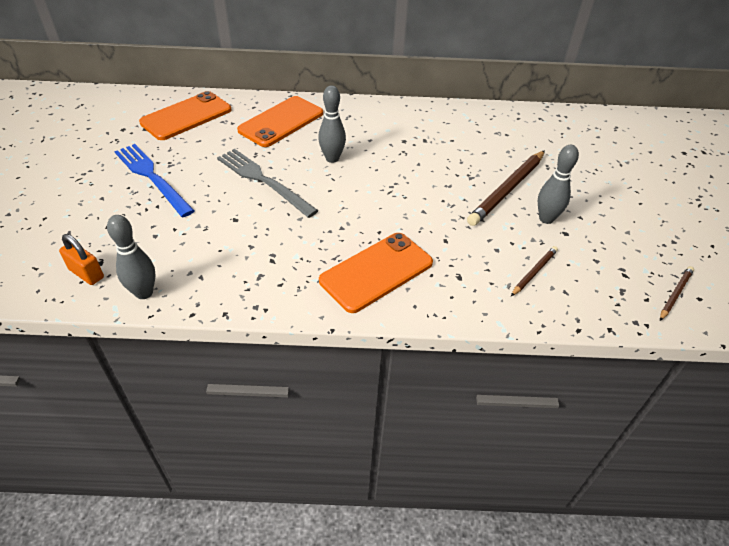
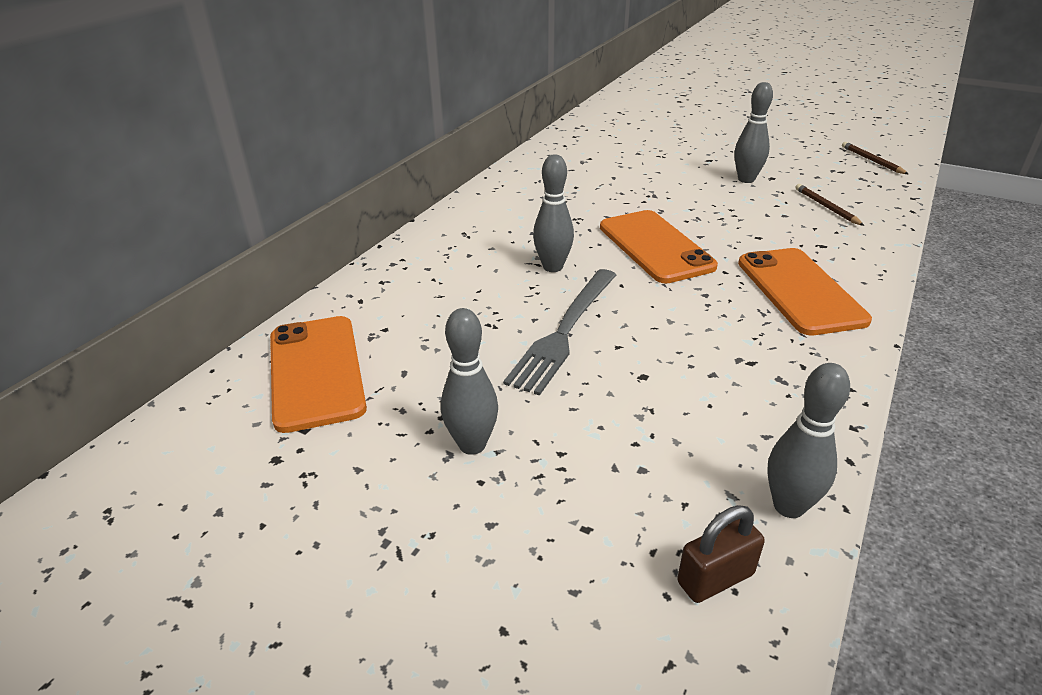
camera: 60 degrees left, 10 degrees down
orange padlock [59,234,104,285] -> brown padlock [677,505,765,603]
blue fork [114,144,195,217] -> grey bowling pin [441,308,498,455]
grey fork [217,149,319,218] -> grey fork turned 45 degrees counterclockwise [503,269,616,396]
orange phone [237,96,323,147] -> orange phone moved to [600,210,718,284]
brown pencil [467,150,545,226] -> none

